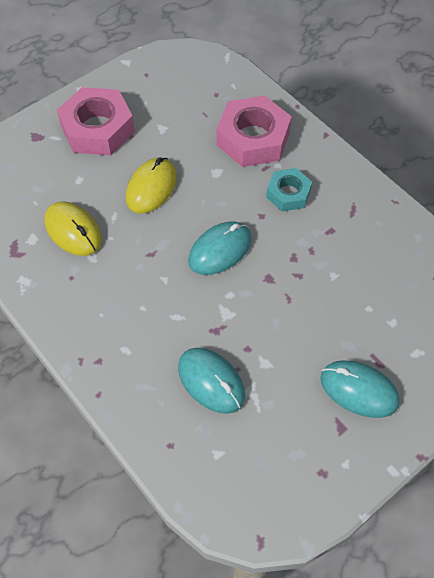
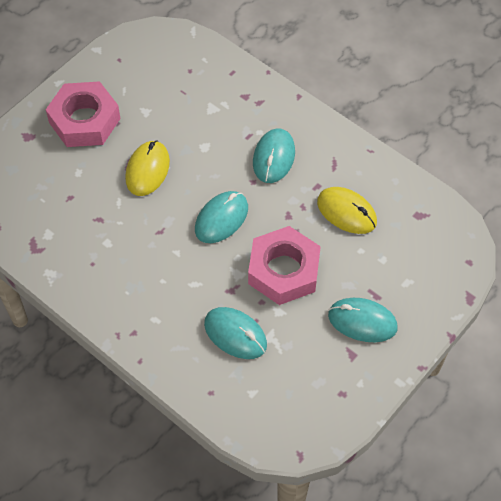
camera: 10 degrees left, 0 degrees up
yellow mouse [44,201,102,256] -> yellow mouse moved to [317,187,377,234]
pink nut [216,96,292,167] -> pink nut moved to [248,226,321,305]
turquoise nut [266,168,312,211] -> turquoise mouse [253,128,295,183]

